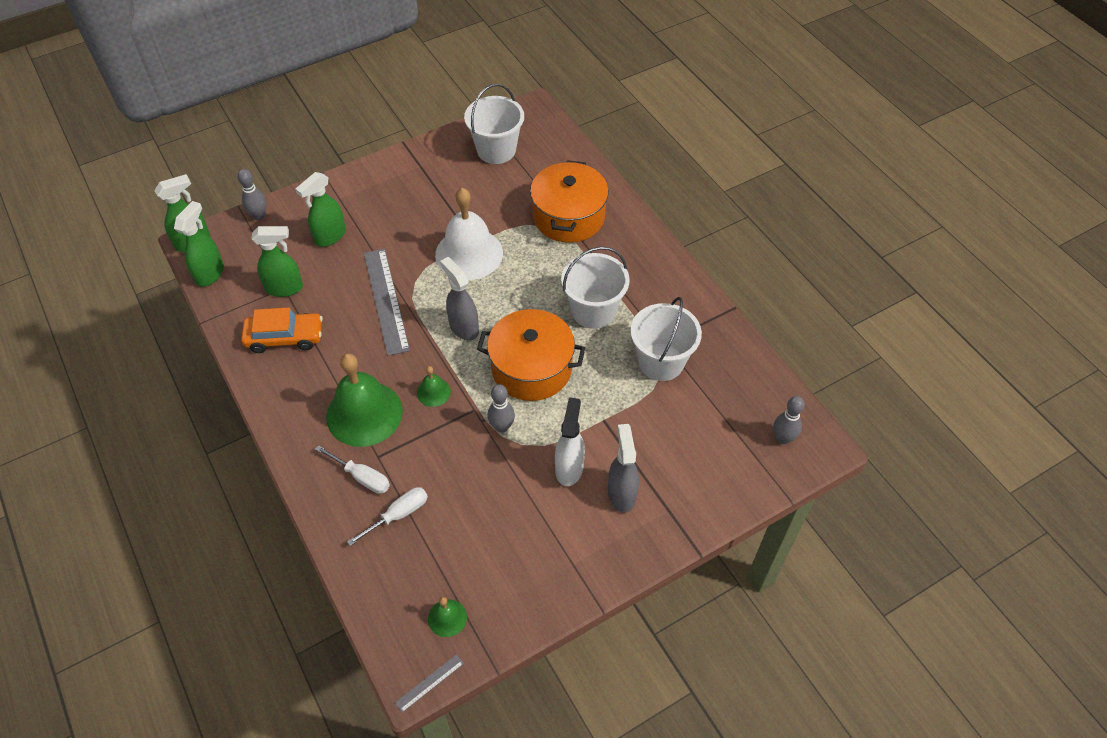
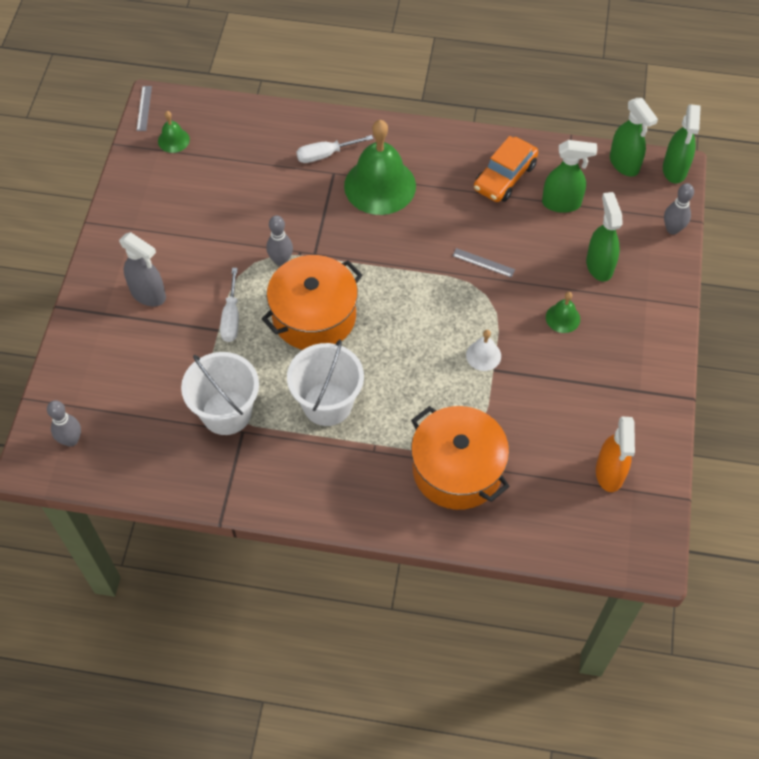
camera: 130 degrees right, 5 degrees up
green spray bottle [252,226,303,297] -> green spray bottle turned 120 degrees counterclockwise [542,140,597,213]
white screwdriver [347,487,428,546] -> white screwdriver moved to [220,268,239,342]
grey ruler [364,248,410,356] -> grey ruler [452,248,515,277], size x0.44
green bell [417,366,451,407] -> green bell moved to [546,292,580,333]
white bell [435,188,503,280] -> white bell [466,330,501,371], size x0.45
grey spray bottle [440,257,479,341] -> none
white bucket [464,84,524,164] -> orange spray bottle [596,416,635,492]
white spray bottle [555,397,585,486] -> none

